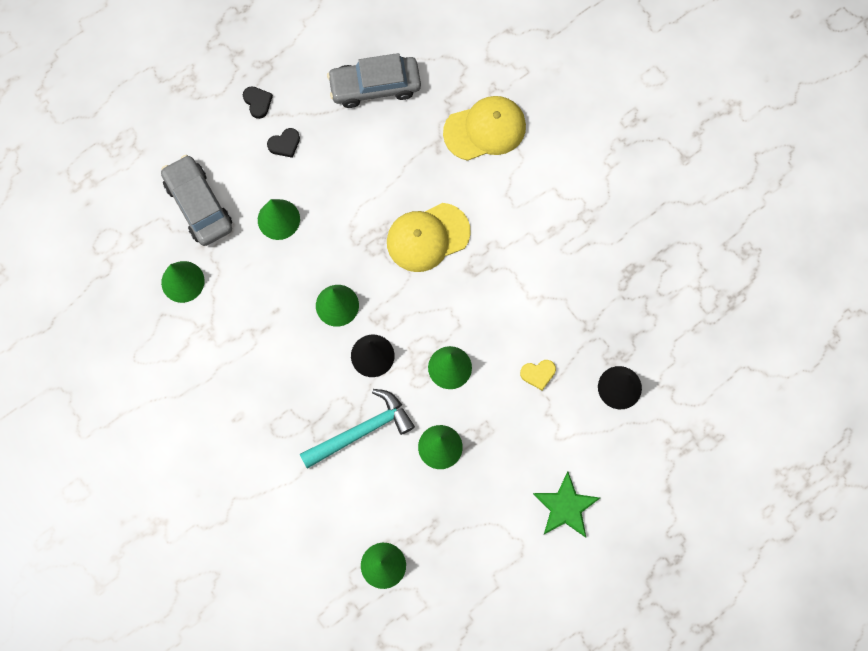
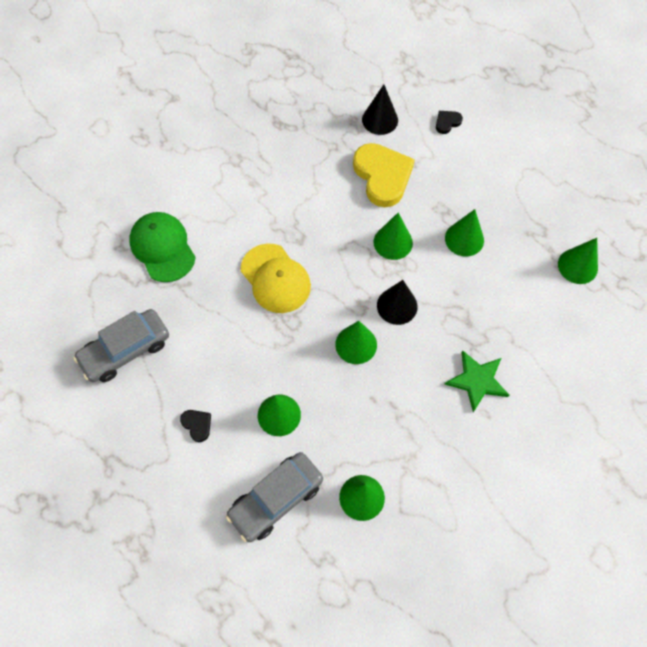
camera: 100 degrees left, 10 degrees down
black heart [243,86,273,119] -> black heart moved to [436,111,463,134]
turquoise hammer [300,389,415,469] -> none
grey car [327,53,421,108] -> grey car turned 75 degrees clockwise [73,309,169,382]
yellow cap [443,96,526,161] -> green cap [129,212,196,282]
yellow heart [520,360,556,390] -> yellow heart [353,143,415,207], size x2.30
green star [533,472,600,538] -> green star moved to [444,350,509,412]

